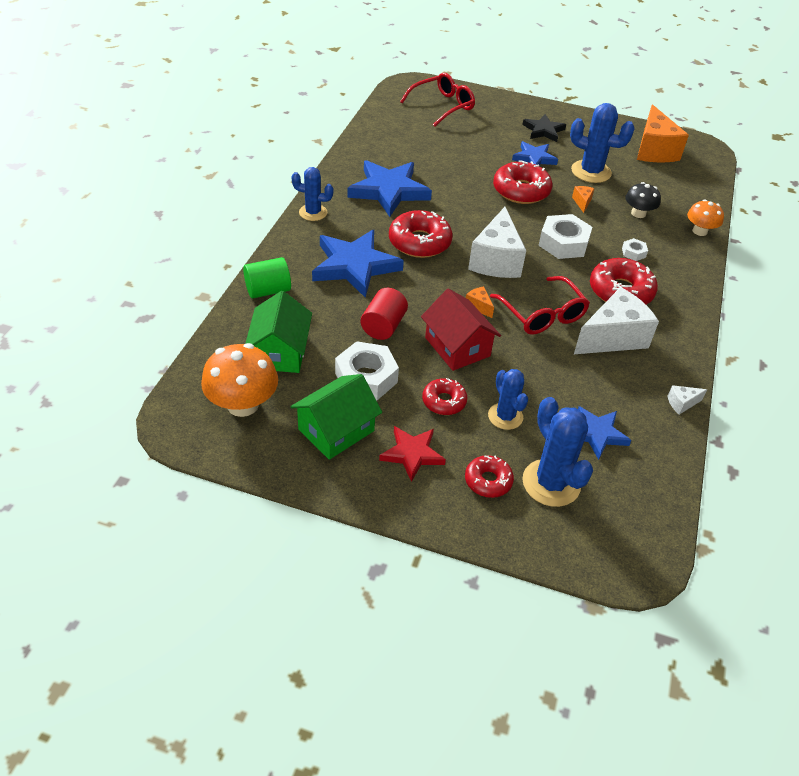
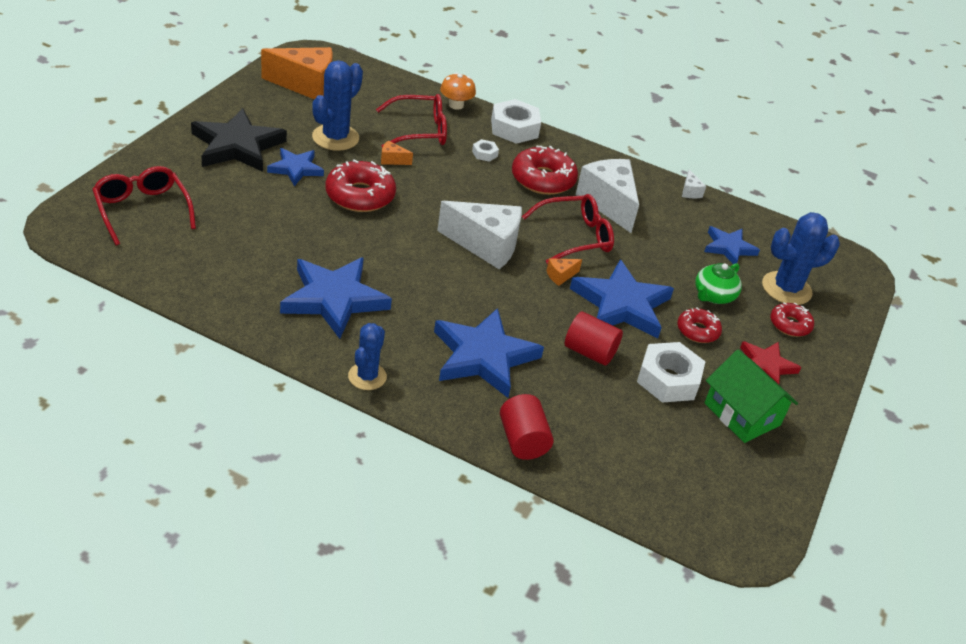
camera: 85 degrees left, 5 degrees down
orange mushroom [201,343,278,417] -> none
green cylinder [243,257,291,298] -> red cylinder [500,394,554,460]
green house [245,291,312,373] -> none
red donut [389,210,453,258] -> none
red house [421,289,501,371] -> blue star [570,259,674,338]
blue cactus [488,369,528,430] -> green teapot [695,263,742,304]
black star [522,114,566,142] -> black star [191,108,287,172], size x1.72
white nut [538,214,592,259] -> white nut moved to [491,99,541,144]
black mushroom [625,182,661,218] -> red glasses [376,94,447,147]

